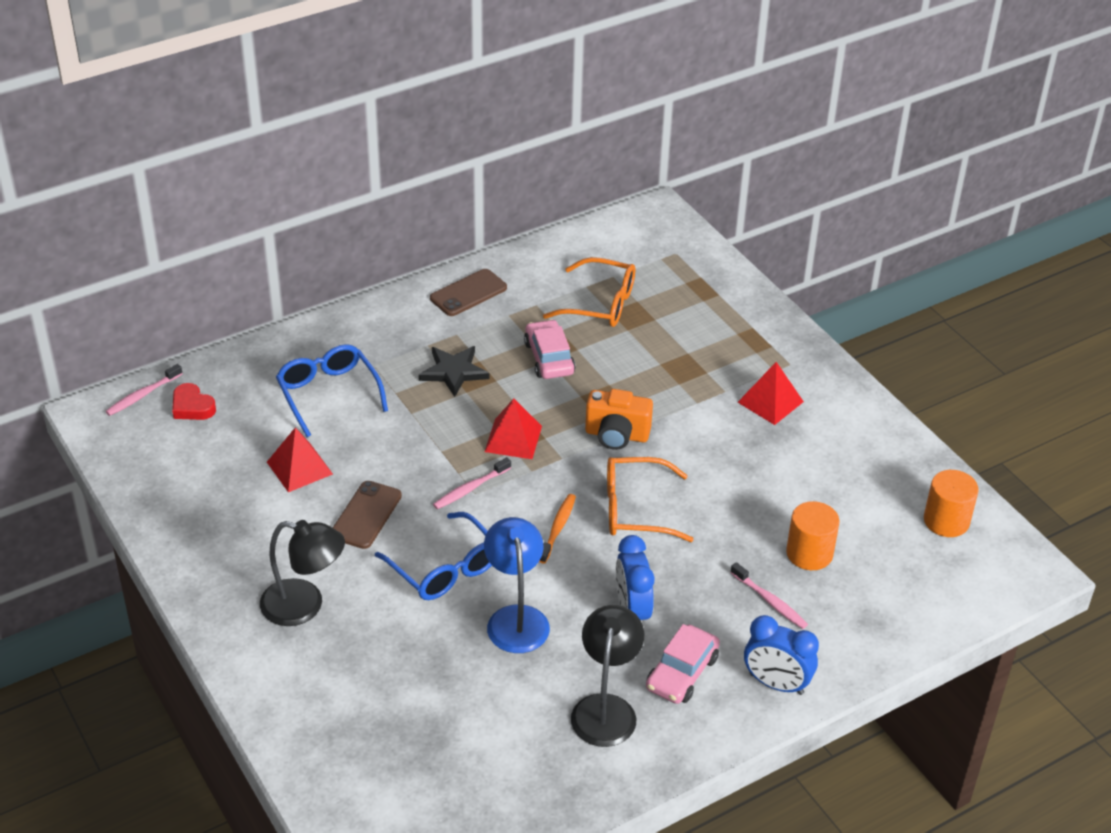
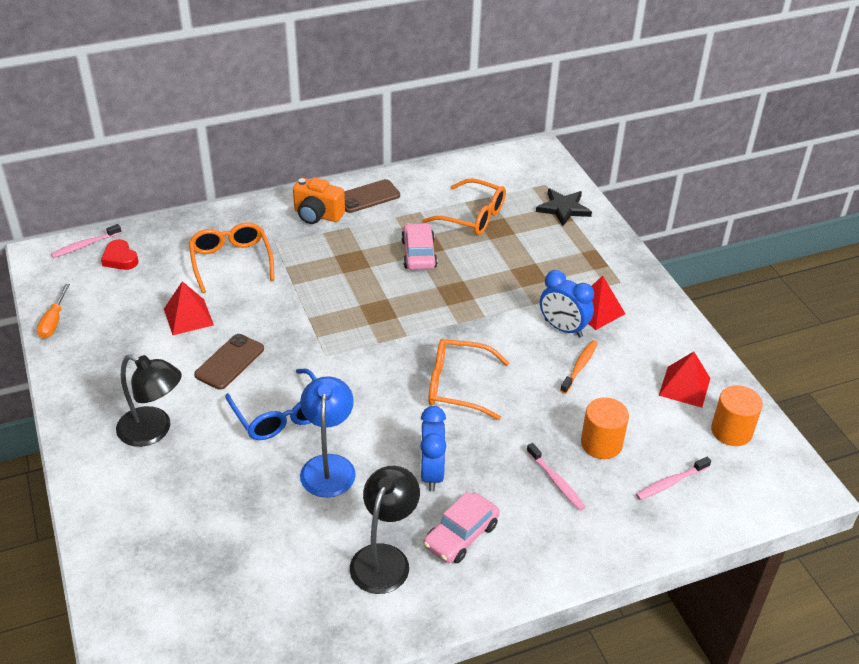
camera: 10 degrees right, 0 degrees up
blue glasses [276,344,388,437] -> orange glasses [189,222,274,293]
black star [419,346,490,397] -> black star moved to [536,189,592,226]
pink toothbrush [433,457,511,509] -> pink toothbrush moved to [636,457,711,500]
red pyramid [485,398,542,459] -> red pyramid moved to [659,351,711,408]
orange toothbrush [539,494,576,564] -> orange toothbrush moved to [560,340,598,394]
orange camera [585,389,653,450] -> orange camera moved to [293,177,345,224]
blue clock [744,615,819,695] -> blue clock moved to [540,270,594,337]
none -> orange screwdriver [37,284,70,339]

